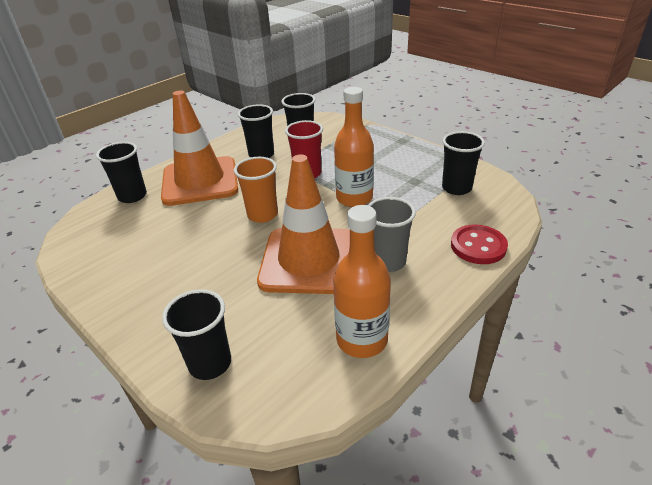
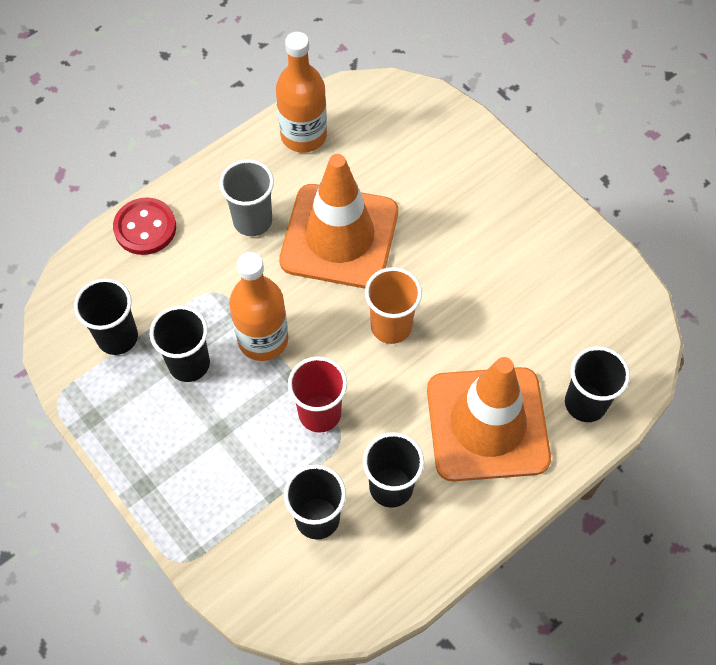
camera: 175 degrees left, 25 degrees up
black cup [162,289,231,380] -> black cup moved to [150,306,210,382]

